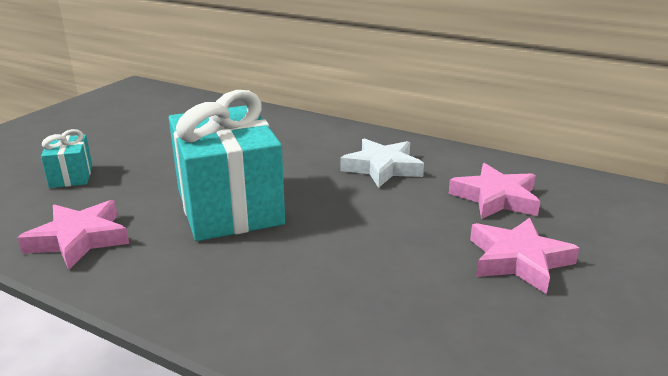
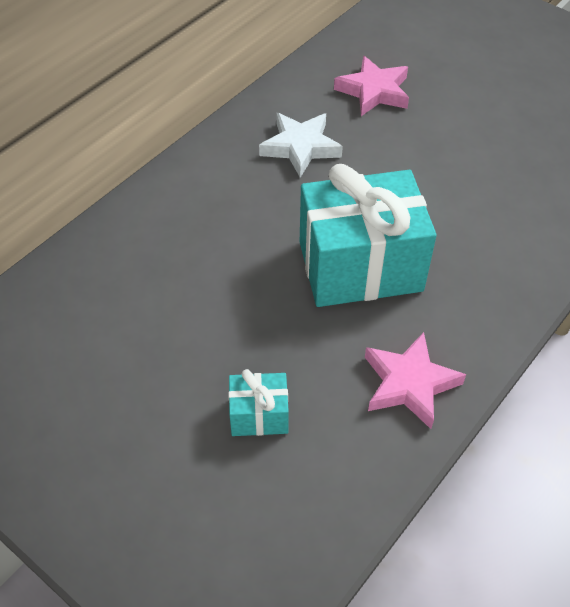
camera: 80 degrees left, 25 degrees up
pink star [470,217,579,294] -> none

